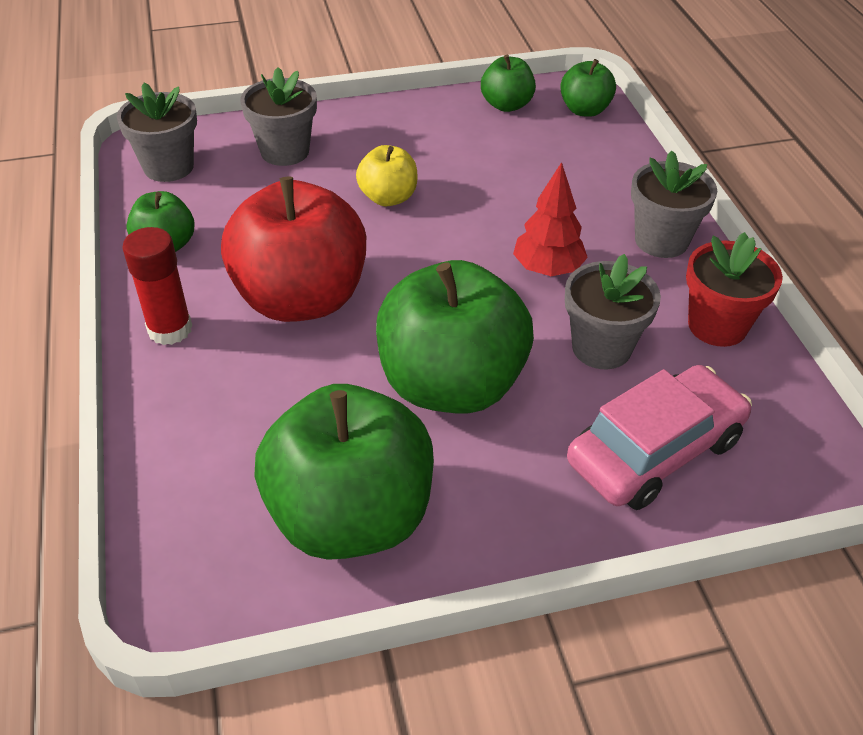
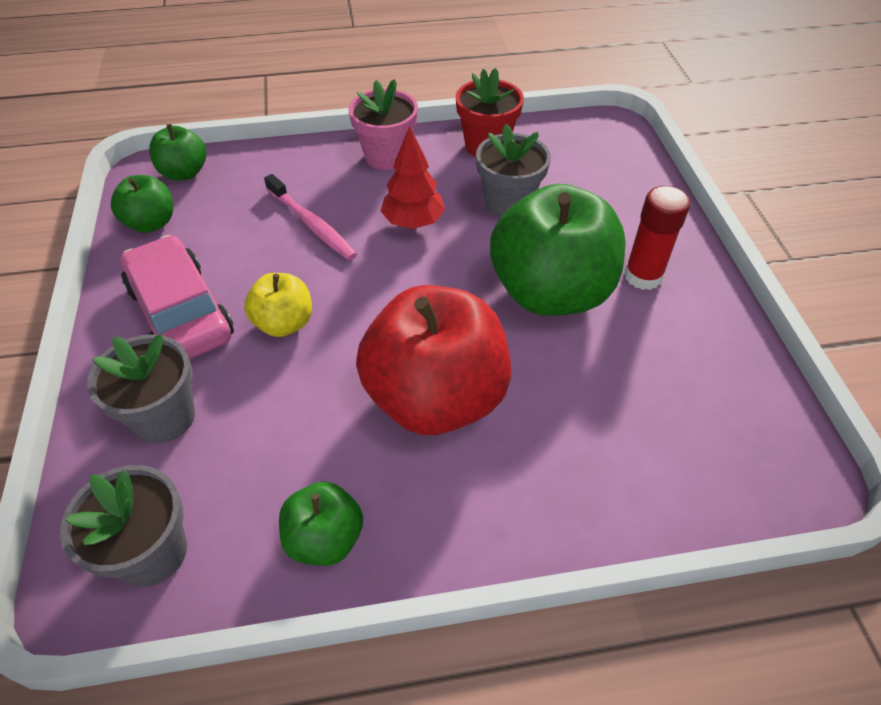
camera: 85 degrees left, 5 degrees up
red glue stick [122,227,192,345] -> red glue stick moved to [624,186,690,290]
green apple [254,384,434,559] -> none
pink car [567,365,752,510] -> pink car moved to [120,235,234,359]
grey flower pot [631,150,717,258] -> pink flower pot [349,79,418,170]
none -> pink toothbrush [264,174,357,260]

